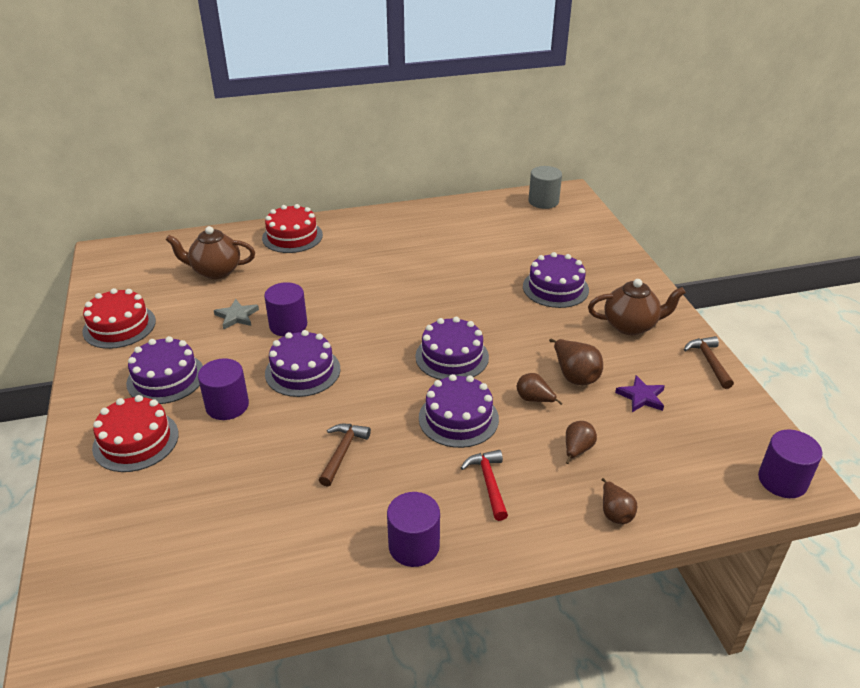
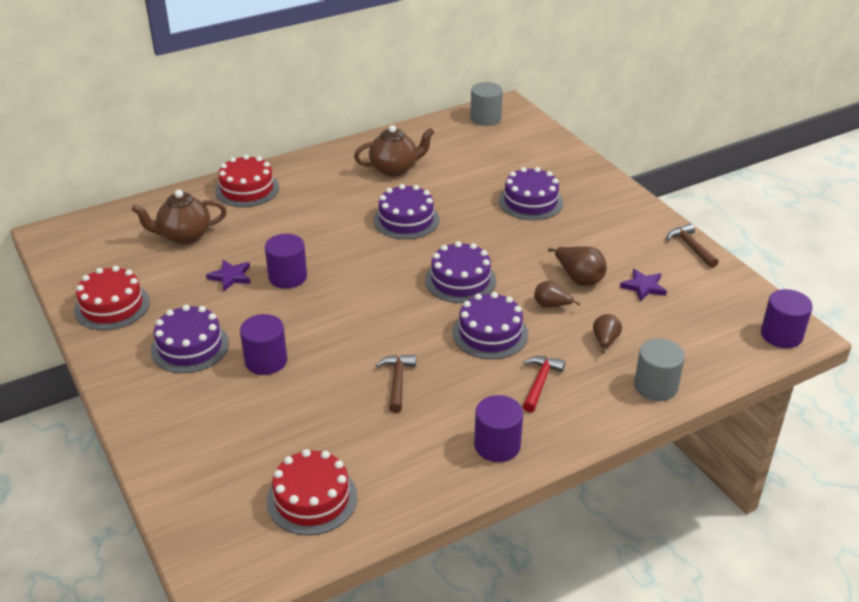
camera: 15 degrees left, 0 degrees up
red cake [92,395,179,472] -> red cake moved to [267,449,357,535]
grey star [214,299,259,330] -> purple star [206,260,251,291]
purple cake [265,330,340,397] -> purple cake moved to [373,184,439,239]
red hammer [461,450,508,521] -> red hammer turned 45 degrees clockwise [523,356,565,412]
brown teapot [588,279,686,335] -> brown teapot moved to [354,125,434,177]
brown pear [602,478,637,524] -> grey cylinder [634,338,685,401]

